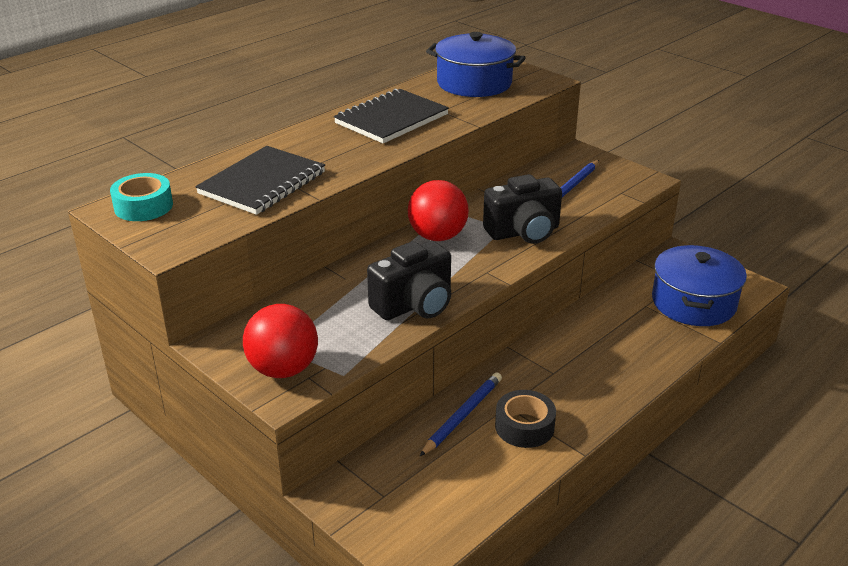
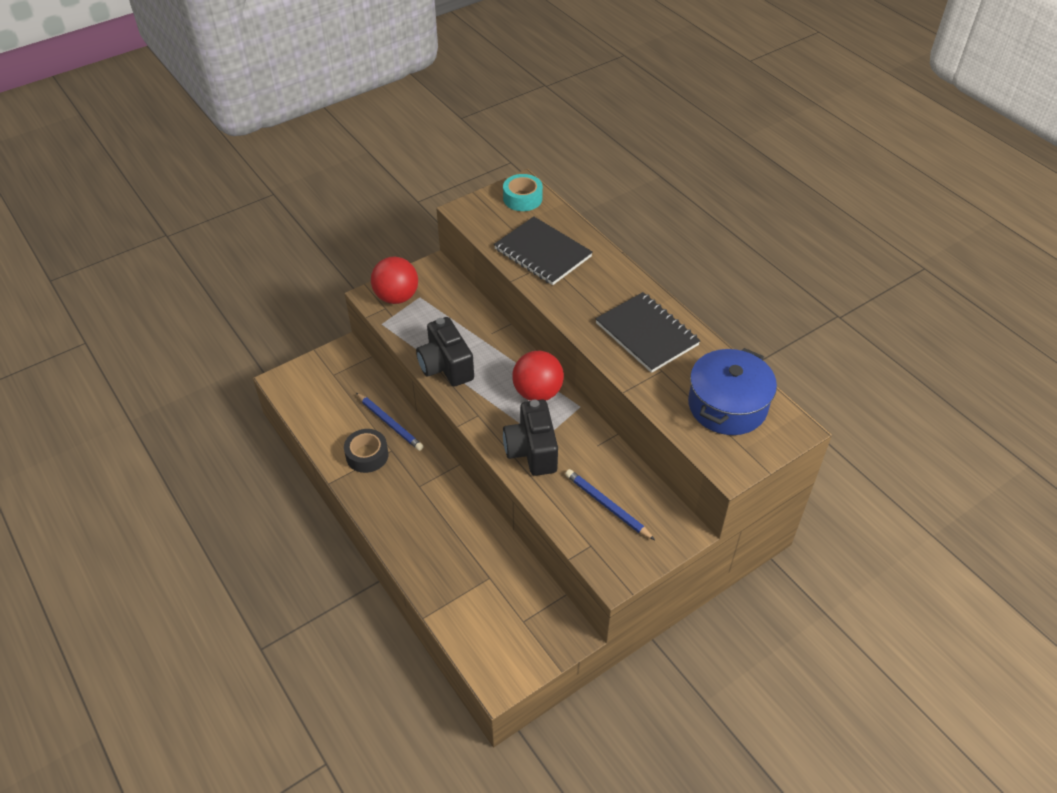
camera: 100 degrees right, 15 degrees up
blue pot [652,245,747,326] -> none

